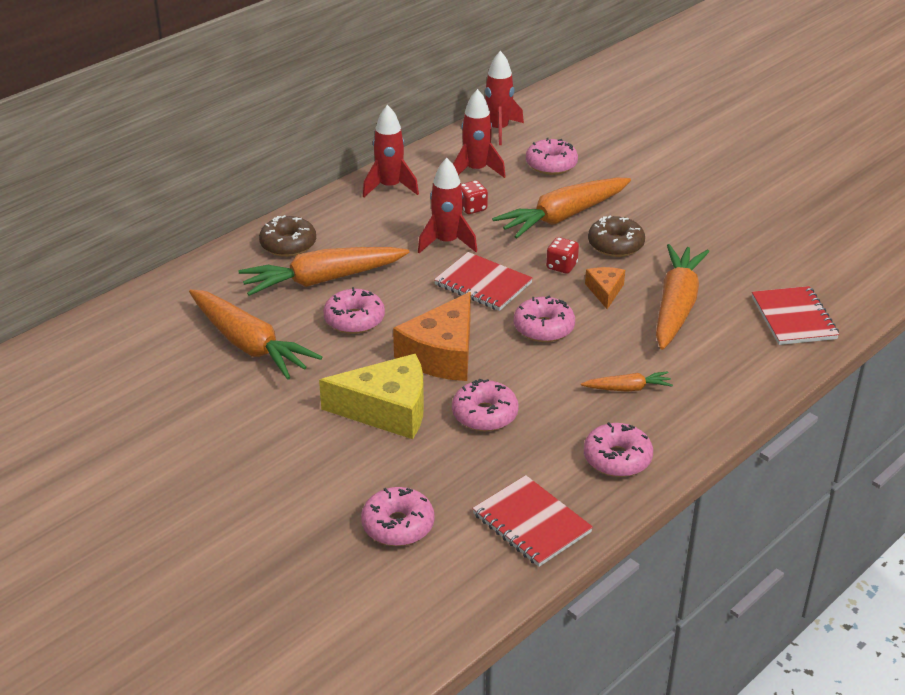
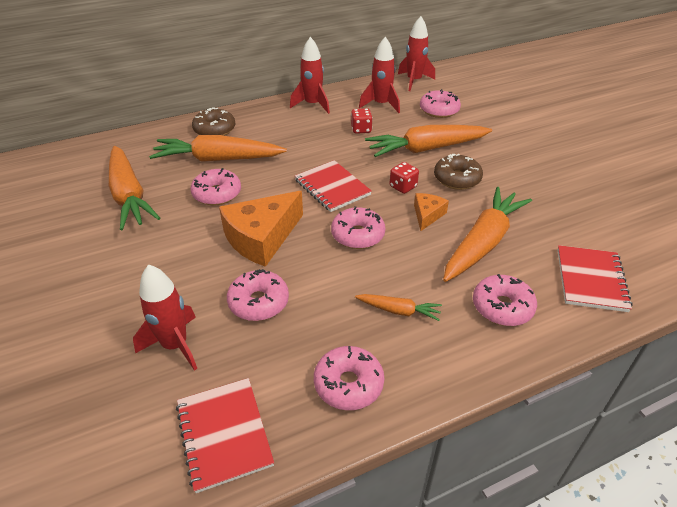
camera: 20 degrees right, 5 degrees up
yellow cheese [319,354,424,439] -> none
pink donut [361,487,434,546] -> pink donut moved to [473,274,537,326]
red rocket [418,158,477,253] -> red rocket moved to [133,264,197,371]

